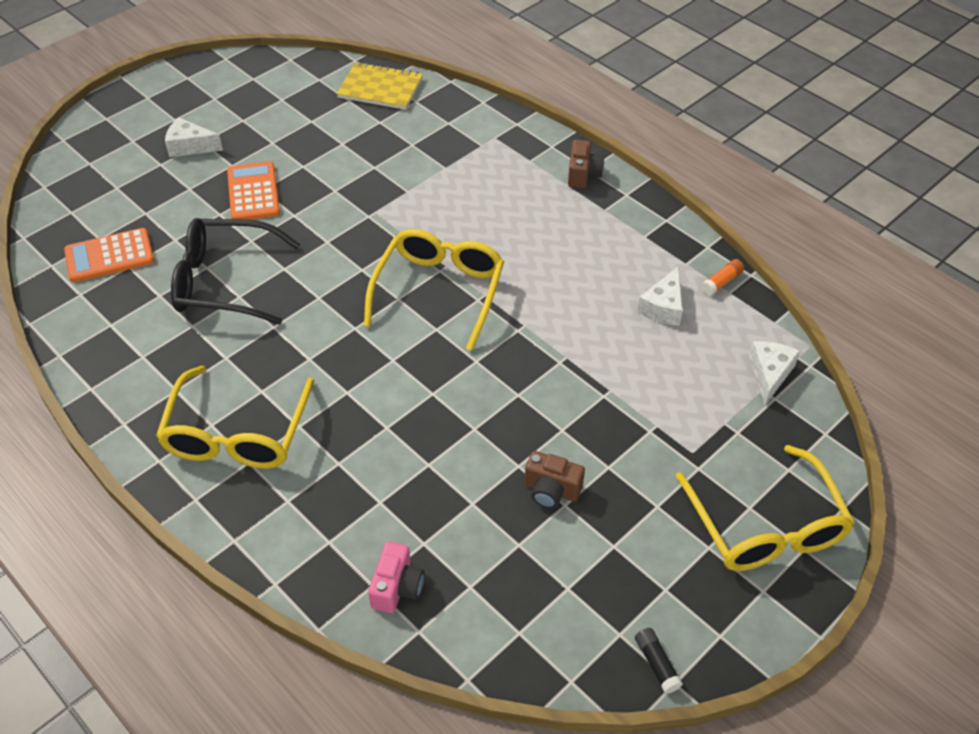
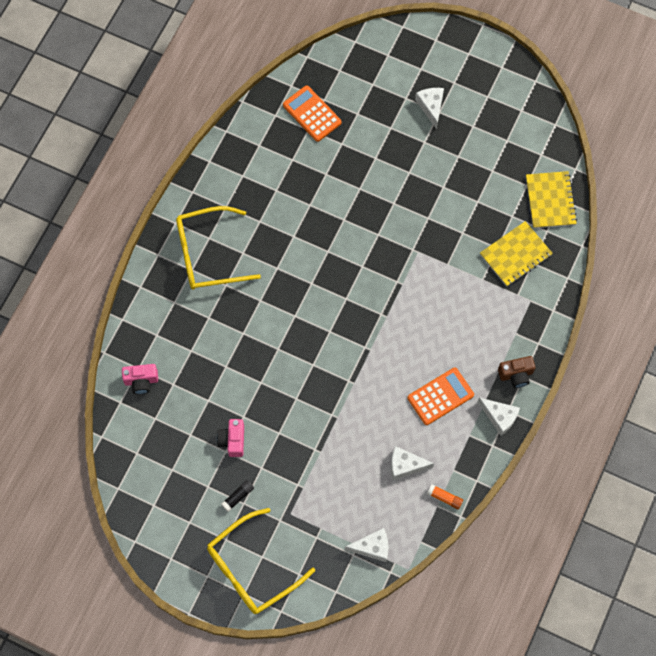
camera: 70 degrees right, 20 degrees up
black glasses [171,218,300,325] -> none
orange calculator [227,161,280,220] -> orange calculator moved to [408,368,474,425]
yellow glasses [364,229,504,351] -> none
brown camera [525,451,585,509] -> pink camera [217,419,244,457]
black glue stick [635,628,683,694] -> black glue stick moved to [221,480,254,512]
none -> white cheese [478,398,520,436]
none -> yellow notebook [480,221,553,286]

